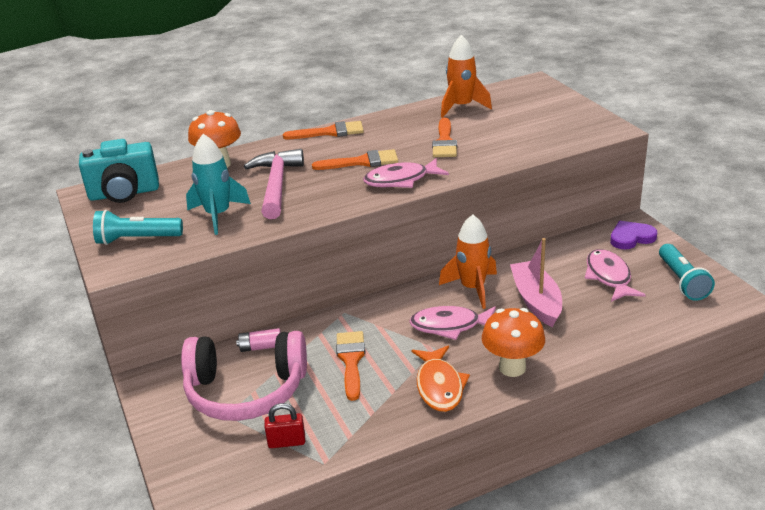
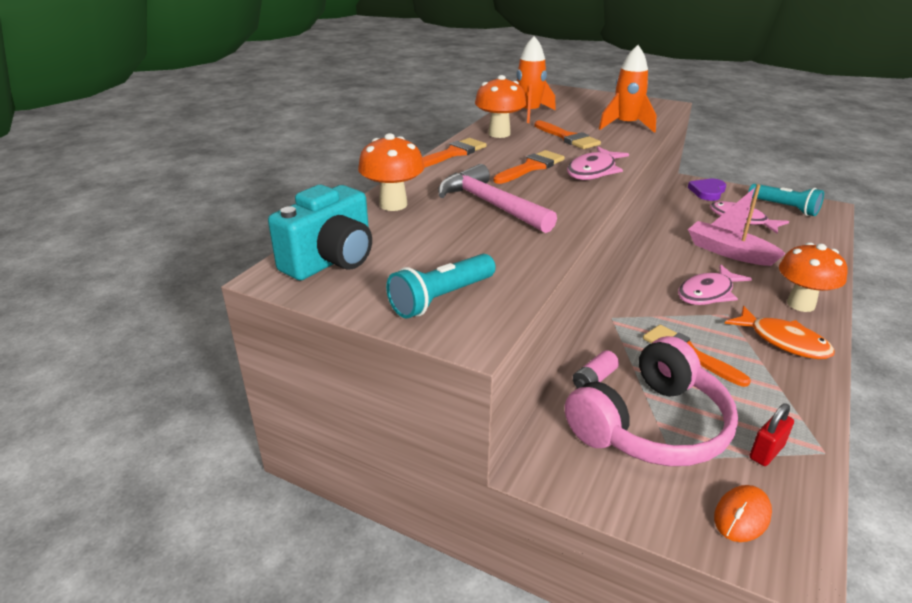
camera: 40 degrees left, 0 degrees up
turquoise rocket [186,134,251,235] -> none
orange rocket [439,215,497,309] -> orange rocket moved to [599,45,656,133]
none -> orange mushroom [475,75,526,138]
none -> orange mouse [714,485,772,542]

